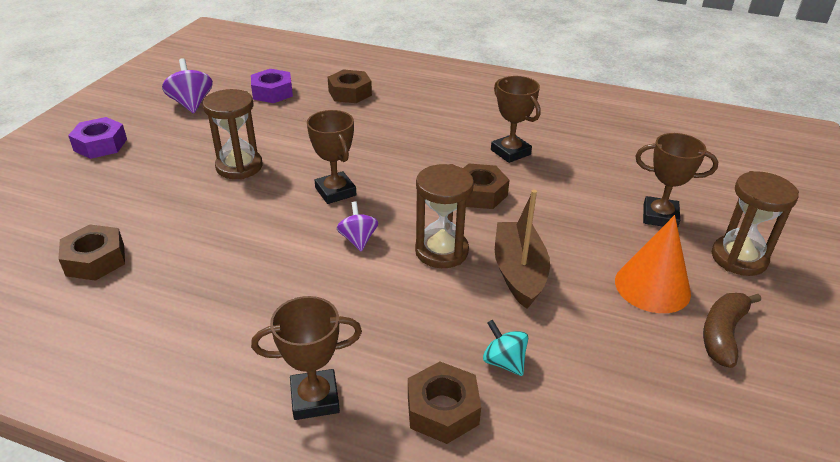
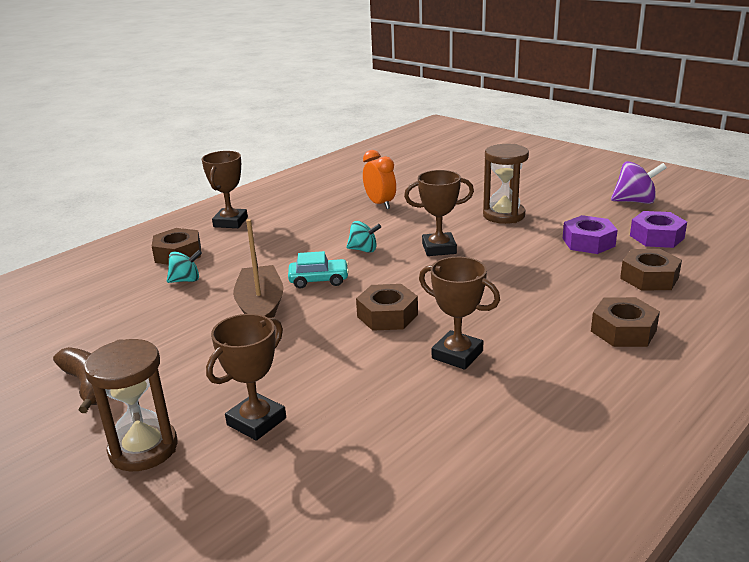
camera: 115 degrees right, 10 degrees down
brown nut [58,225,125,281] -> brown nut moved to [591,297,660,347]
purple nut [68,117,127,159] -> purple nut moved to [563,215,618,254]
purple spinning top [337,202,378,252] -> turquoise spinning top [347,221,381,253]
brown hourglass [415,164,474,268] -> turquoise car [288,251,349,288]
brown trophy [491,76,541,163] -> brown trophy turned 45 degrees clockwise [419,257,500,370]
brown boat [495,190,550,309] -> brown boat turned 120 degrees counterclockwise [233,219,284,318]
orange cone [615,215,691,313] -> none
none -> orange clock [363,150,396,209]

